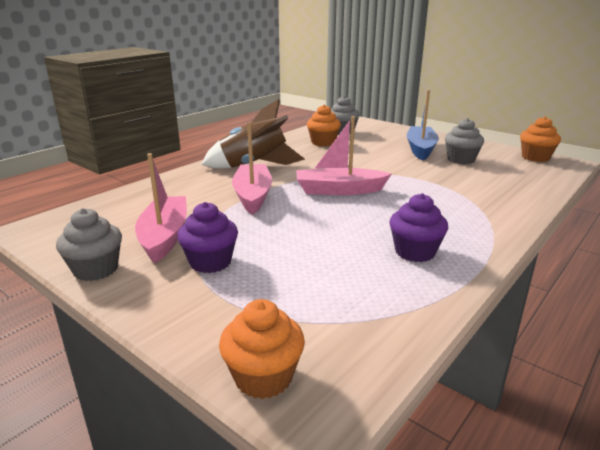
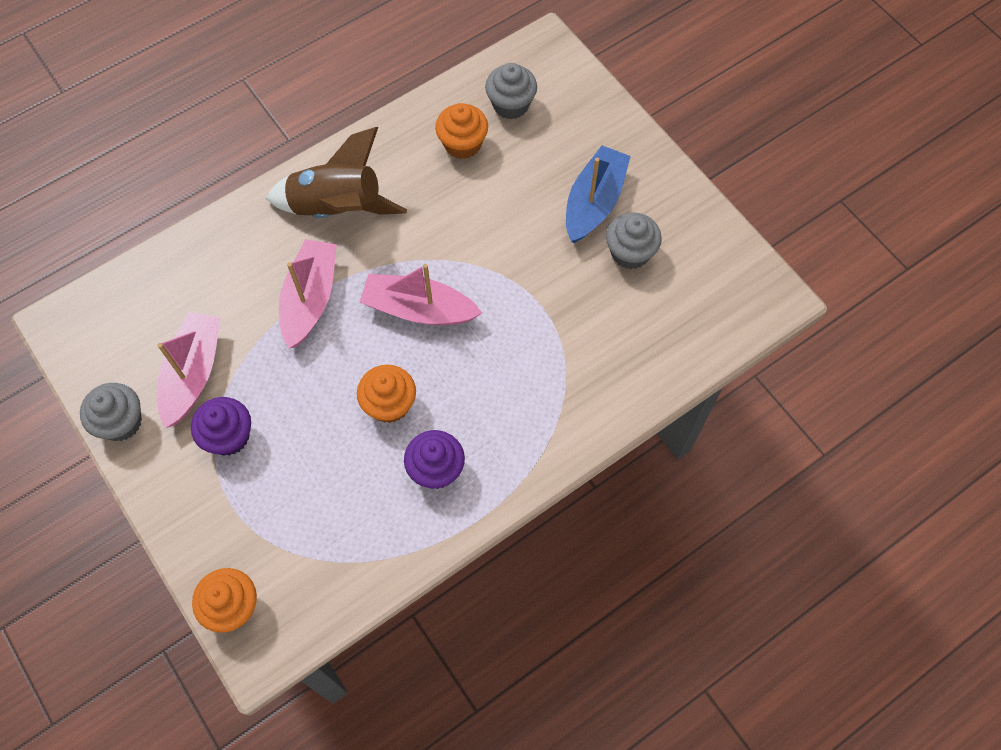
camera: 15 degrees right, 40 degrees up
orange cupcake [520,116,561,162] -> orange cupcake moved to [357,365,416,423]

